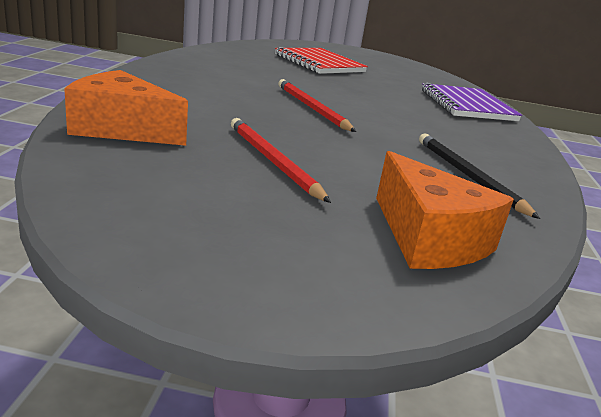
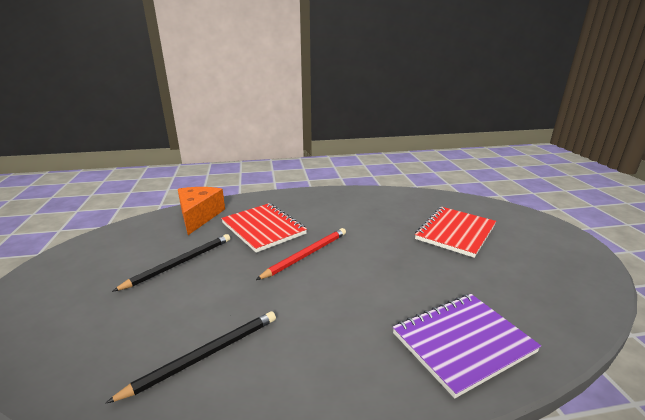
camera: 75 degrees right, 0 degrees up
red pencil [231,118,331,203] -> black pencil [112,234,230,292]
orange cheese [376,151,514,269] -> none
none -> red notebook [221,203,307,253]

